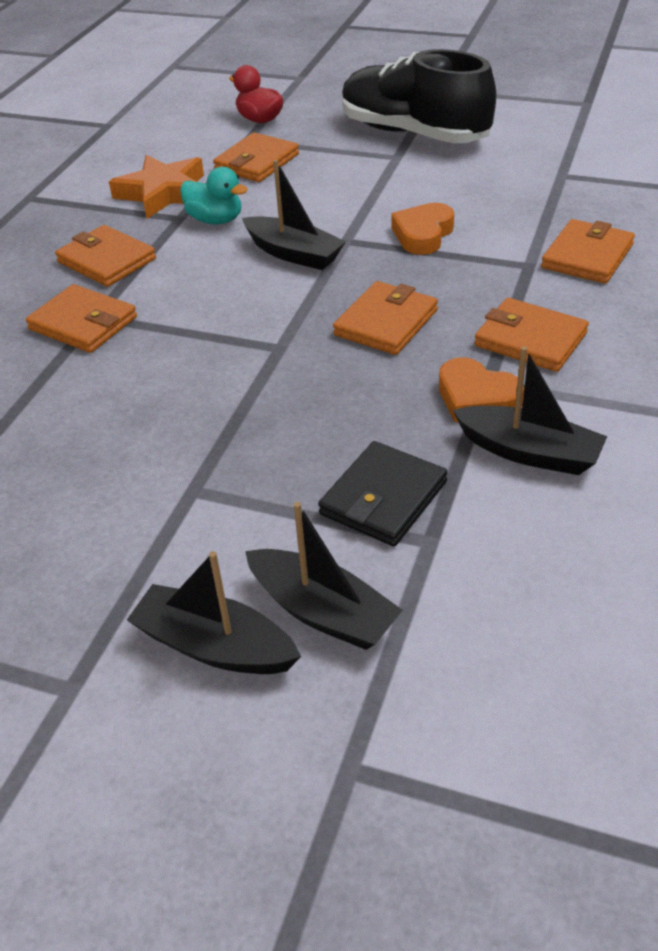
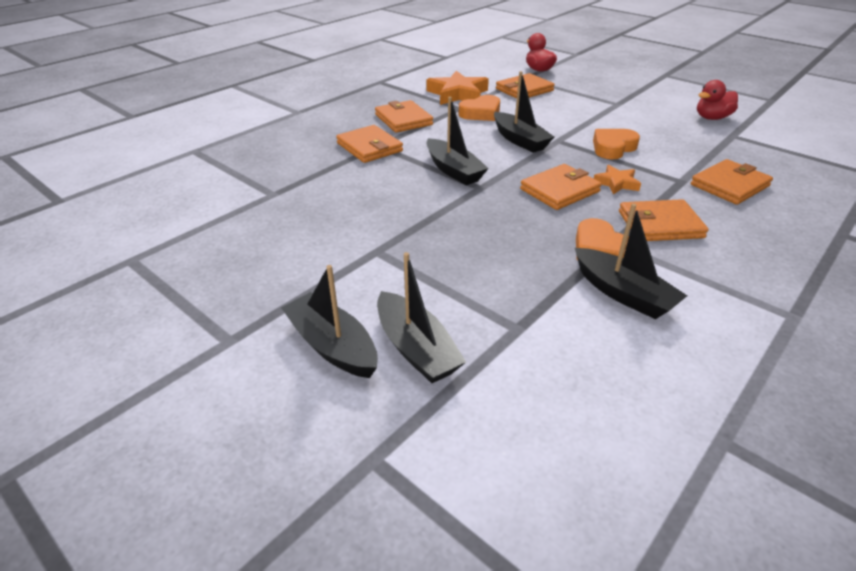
camera: 20 degrees right, 5 degrees down
turquoise duck [180,167,247,224] -> orange heart [459,95,500,121]
black wallet [318,441,447,546] -> none
black shoe [342,49,496,143] -> none
orange wallet [474,298,589,372] -> orange wallet turned 60 degrees counterclockwise [619,199,709,241]
none -> black boat [427,97,489,185]
none -> orange star [594,165,641,194]
none -> red duck [697,80,738,120]

